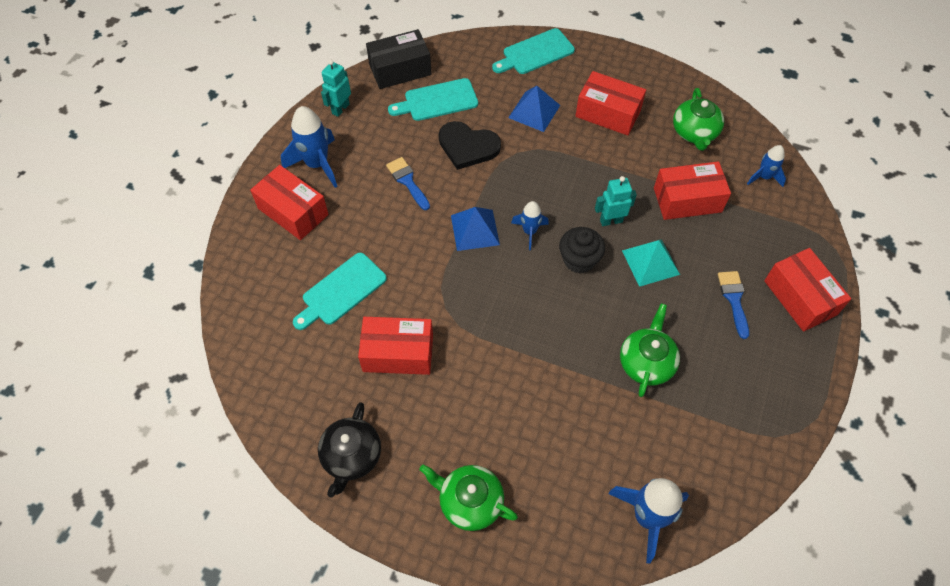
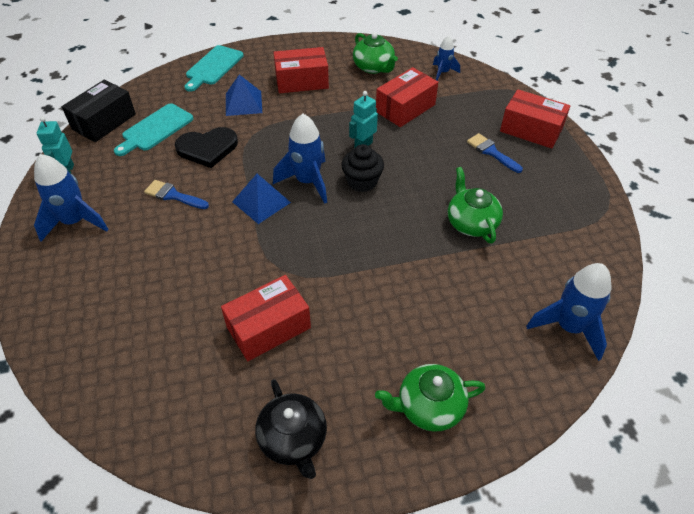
camera: 35 degrees left, 10 degrees down
red box [250,165,329,240] -> none
turquoise cutting board [293,253,387,330] -> none
blue rocket [511,201,549,250] -> blue rocket [273,114,327,204], size x1.73
turquoise pyramid [622,239,680,287] -> none

